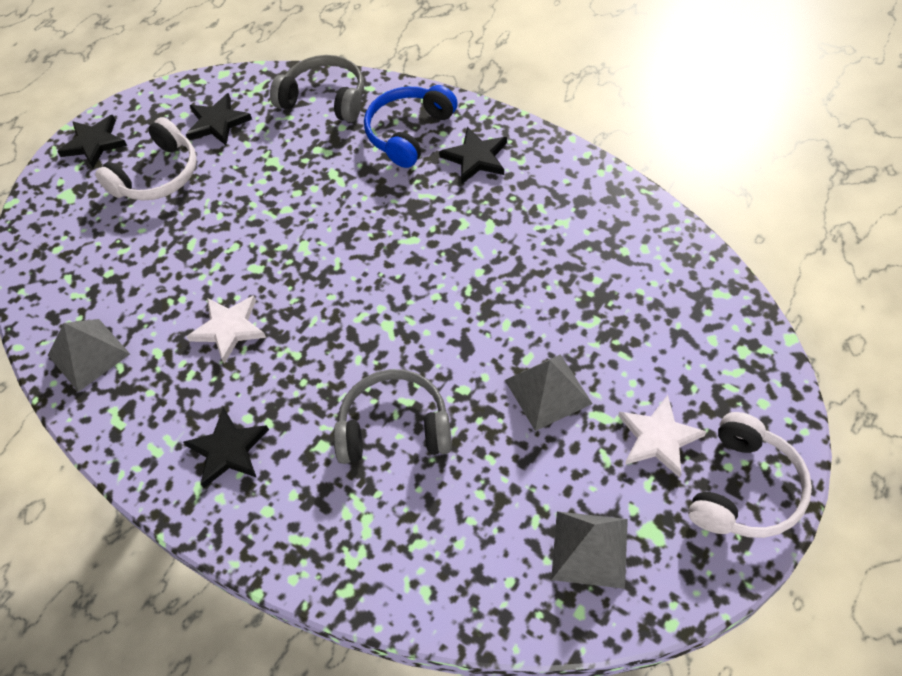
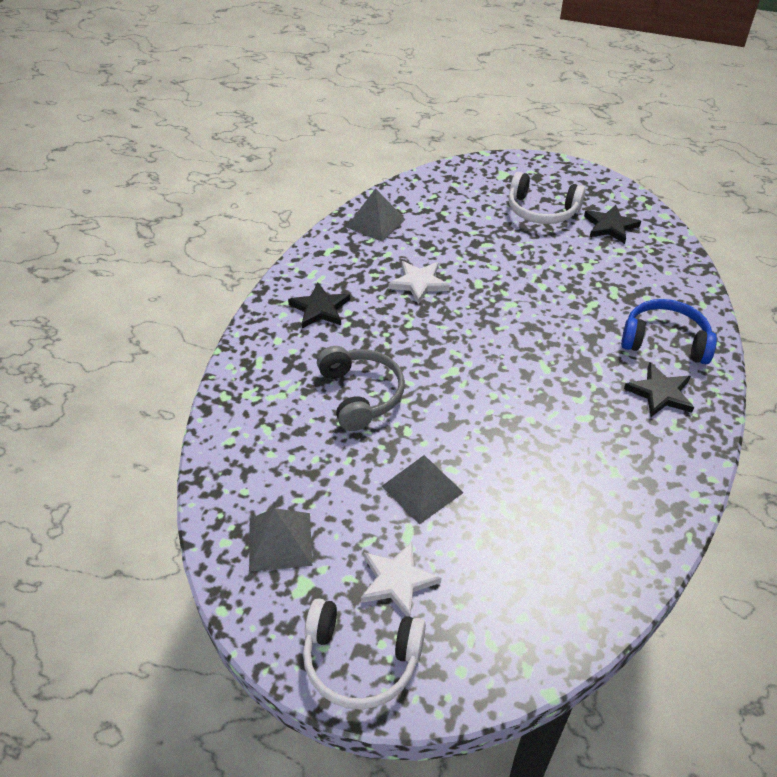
camera: 70 degrees right, 10 degrees down
black star [57,115,127,168] -> none
grey headphones [270,55,364,122] -> none

